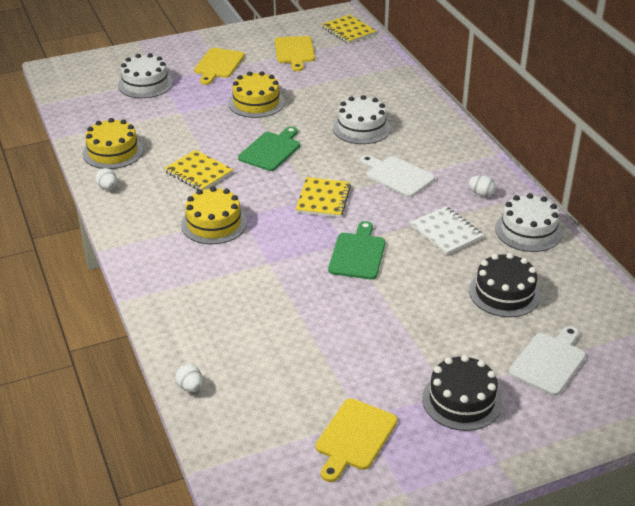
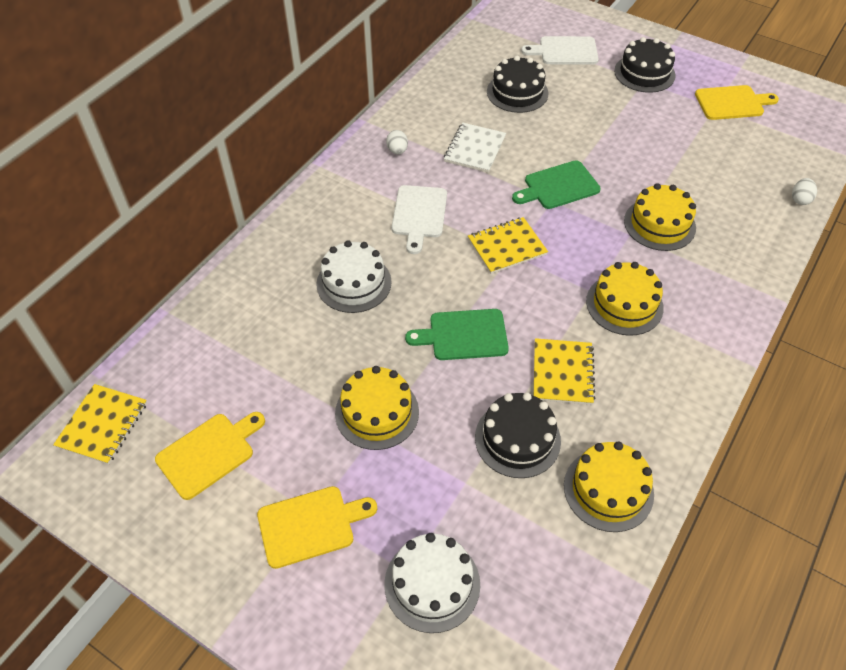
camera: 125 degrees left, 15 degrees up
white egg [95,168,117,190] -> none
white cake [495,193,562,252] -> none
none -> black cake [475,393,561,478]
none -> yellow cake [624,183,696,251]

